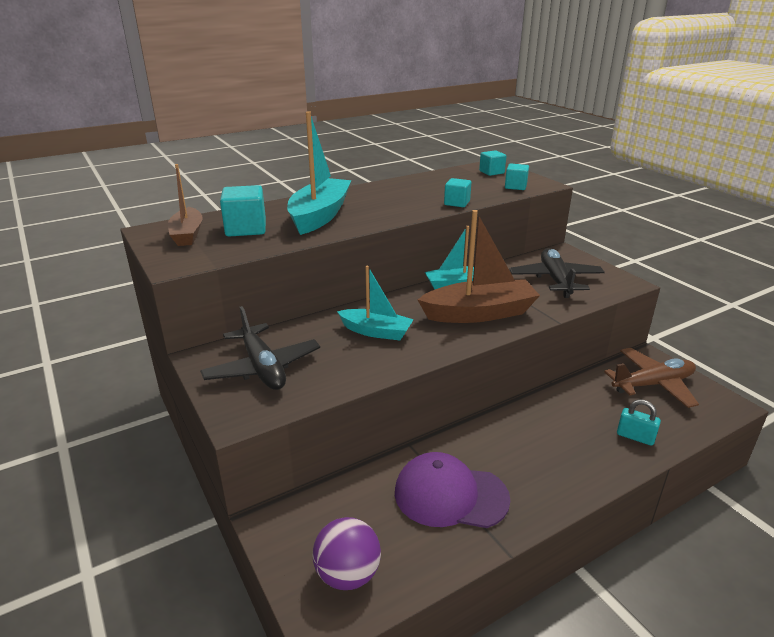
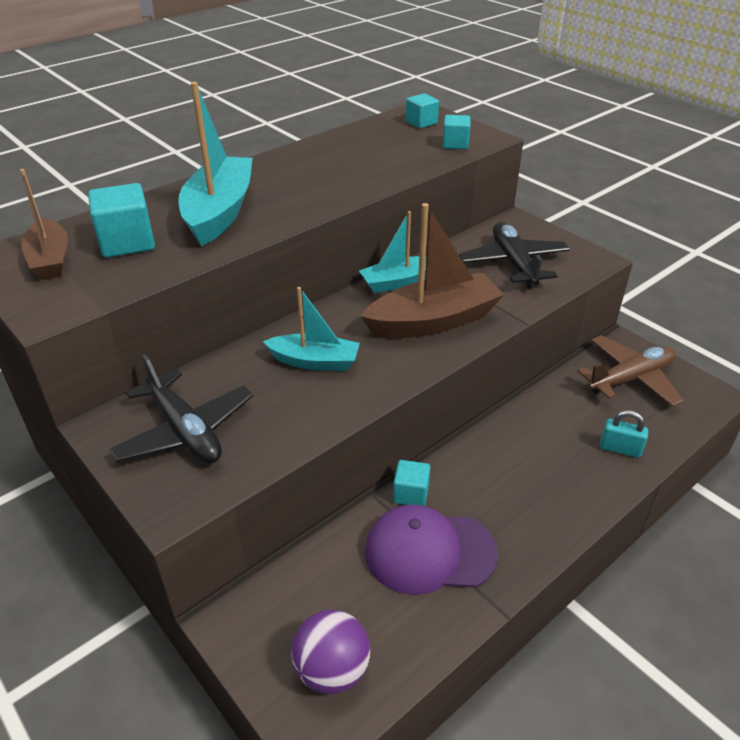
camera: 10 degrees left, 10 degrees up
turquoise cube [444,178,471,207] -> turquoise cube moved to [393,460,430,506]

